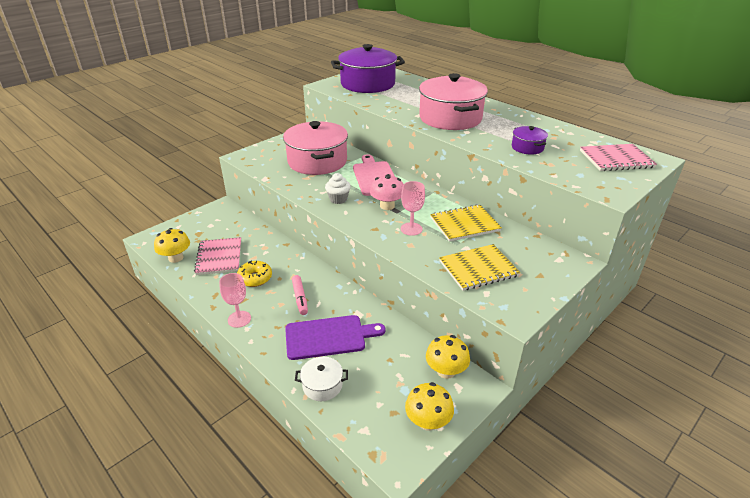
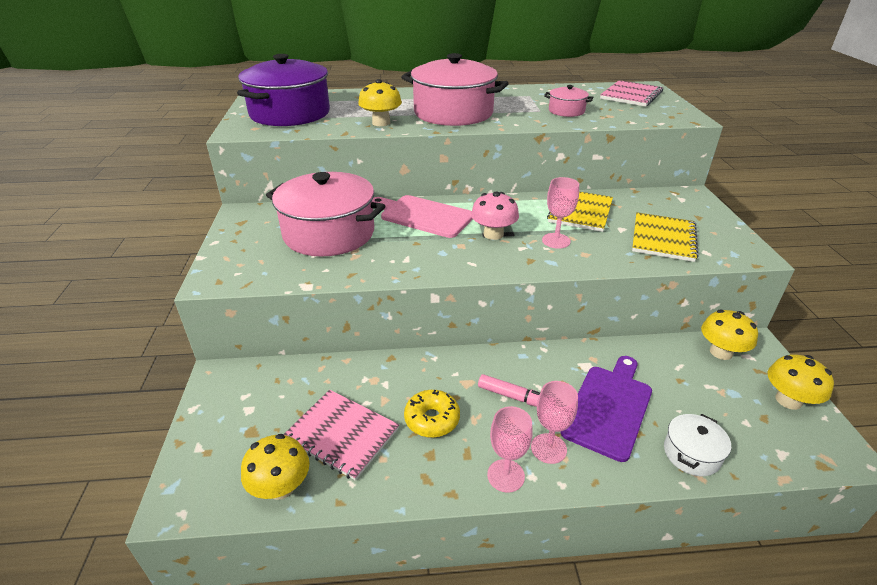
camera: 50 degrees left, 0 degrees up
white cupcake [325,173,351,204] -> none
purple pot [512,126,548,155] -> pink pot [544,85,593,117]
none -> yellow mushroom [358,79,402,126]
none -> pink goblet [531,381,578,464]

